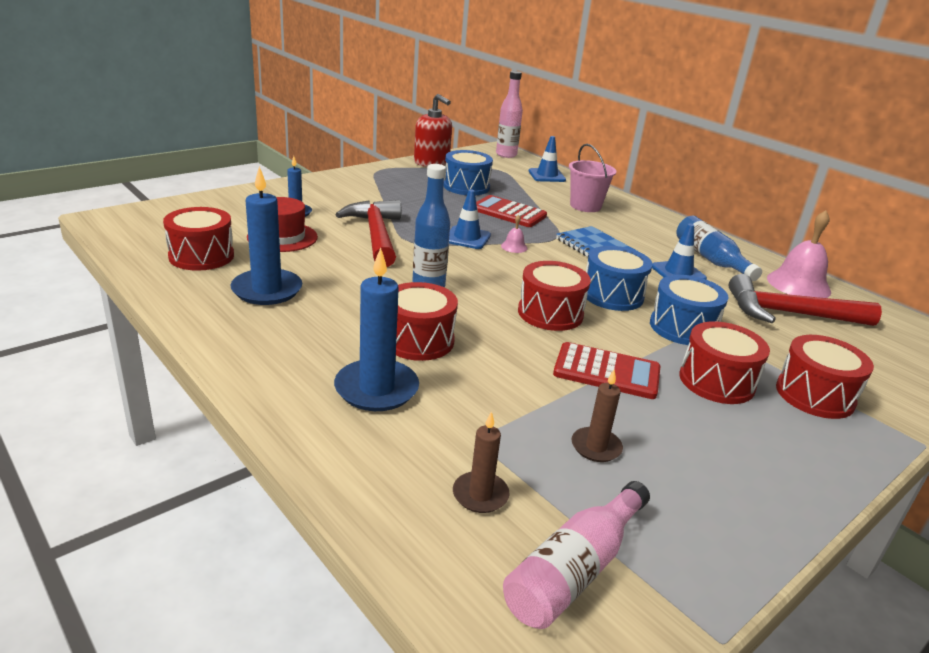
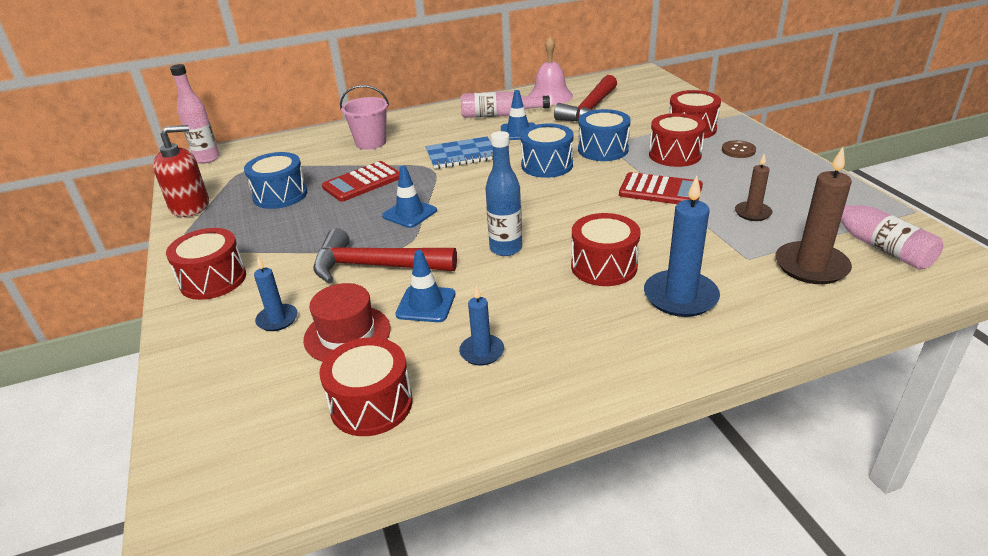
camera: 65 degrees left, 5 degrees up
blue candle [231,166,302,305] -> blue candle [459,285,504,366], size x0.57
brown candle [453,411,510,513] -> brown candle [775,147,852,284], size x1.76
pink bell [501,215,528,253] -> none
red drum [518,261,591,331] -> red drum moved to [166,228,246,300]
blue traffic cone [529,136,566,182] -> blue traffic cone moved to [395,250,455,322]
red calculator [553,342,661,399] -> red calculator turned 75 degrees clockwise [619,172,703,204]
blue bottle [676,216,762,281] -> pink bottle [461,91,550,118]
none -> brown button [722,140,756,158]

